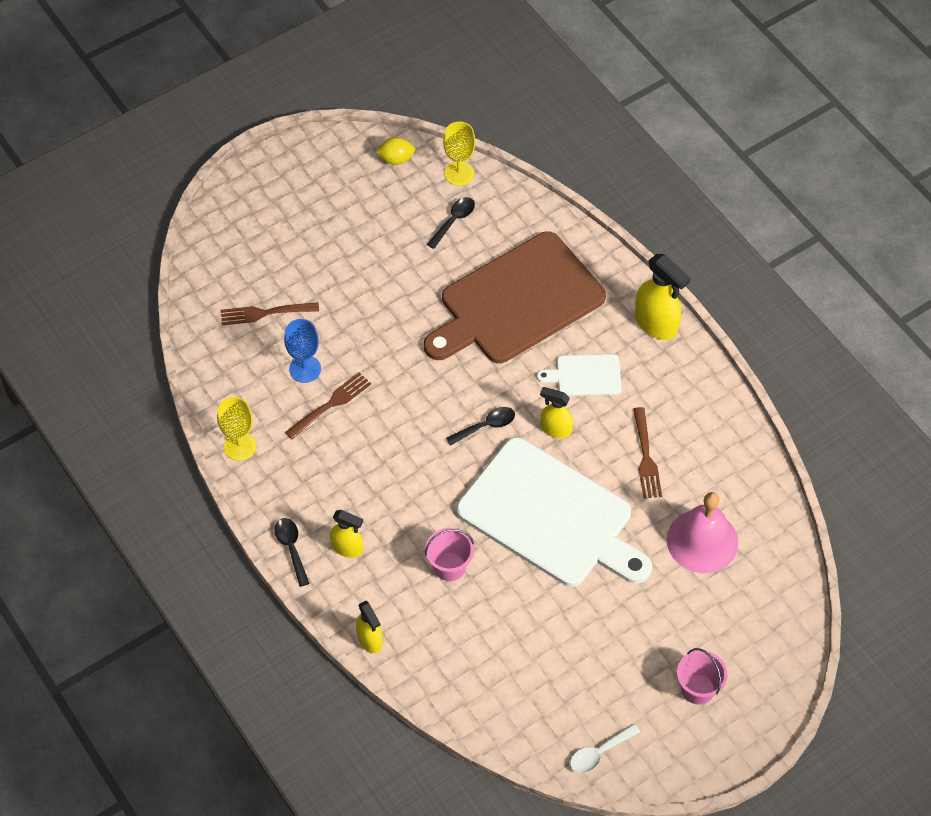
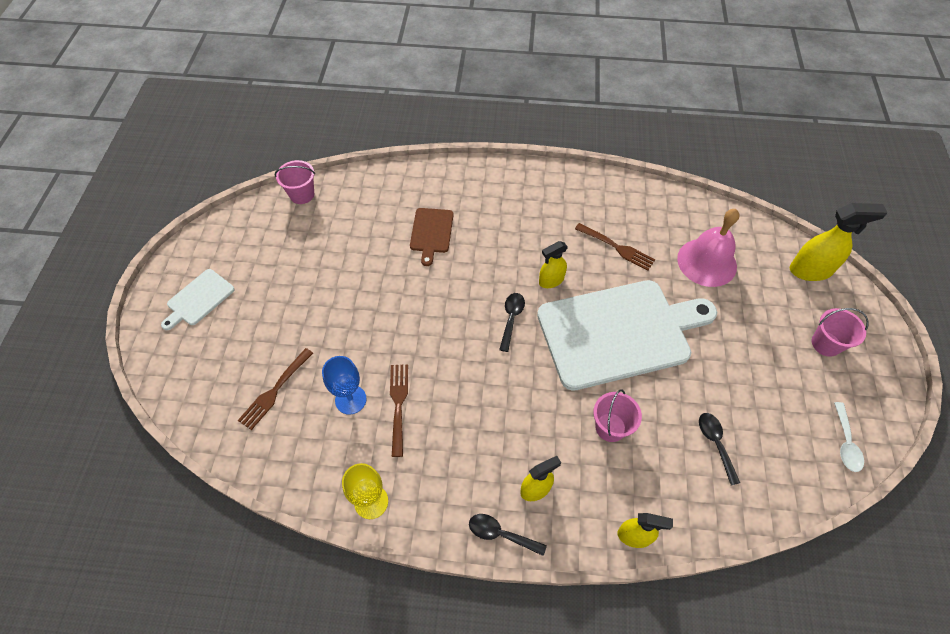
camera: 50 degrees left, 0 degrees up
yellow lemon [375,137,415,165] -> none
brown cutting board [424,231,606,363] -> brown cutting board [410,208,454,266], size x0.44
black spoon [427,197,475,249] -> black spoon moved to [699,413,740,486]
yellow goblet [443,122,476,186] -> pink bucket [275,160,315,204]
white cutting board [537,354,622,396] -> white cutting board moved to [161,269,235,330]
yellow spray bottle [635,254,691,340] -> yellow spray bottle moved to [790,203,887,281]

